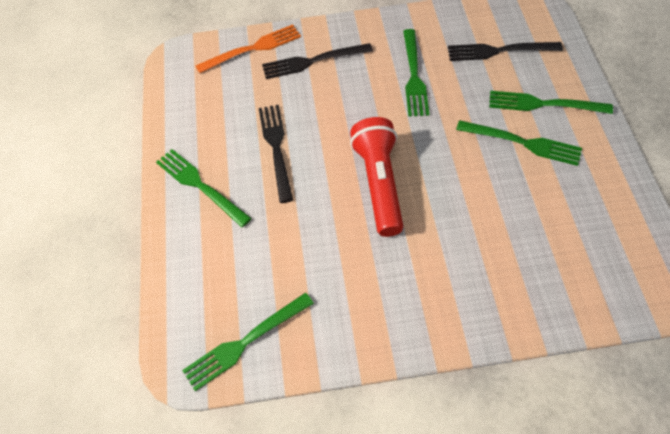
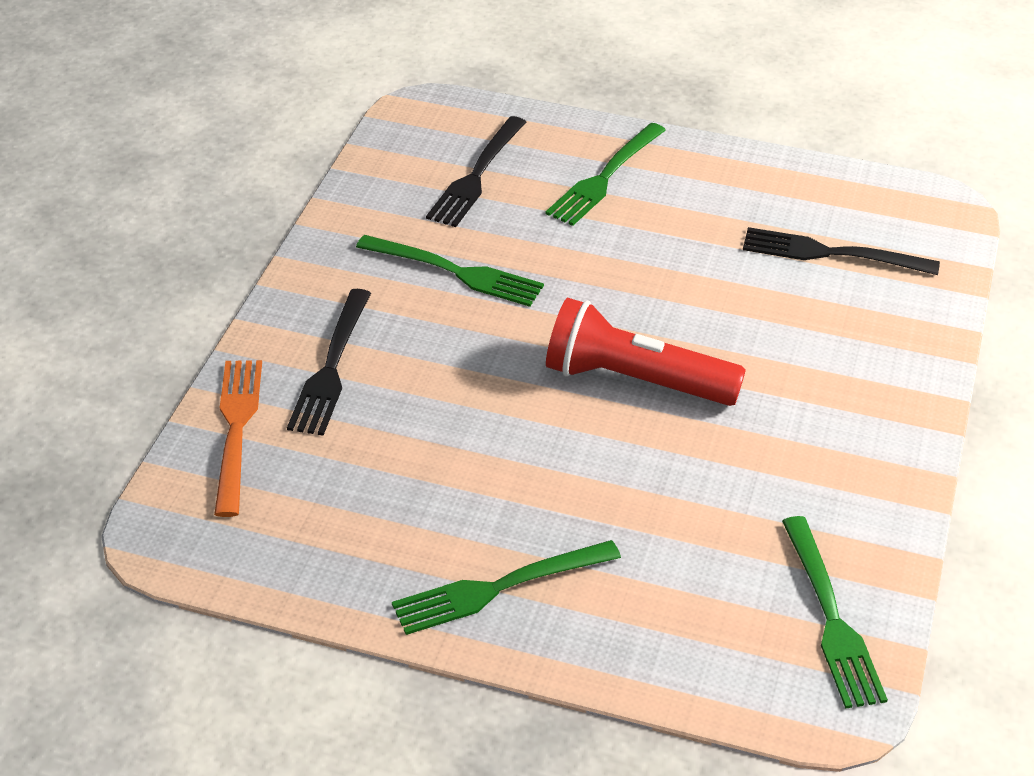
camera: 70 degrees left, 15 degrees down
black fork [259,105,293,203] -> black fork moved to [743,227,940,275]
green fork [456,120,582,166] -> none

